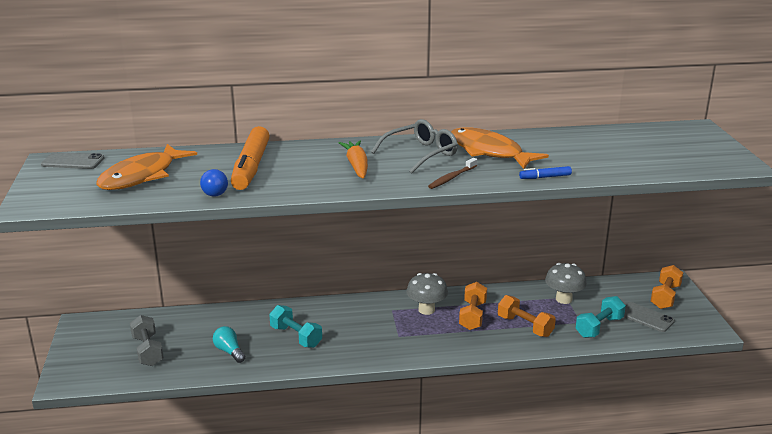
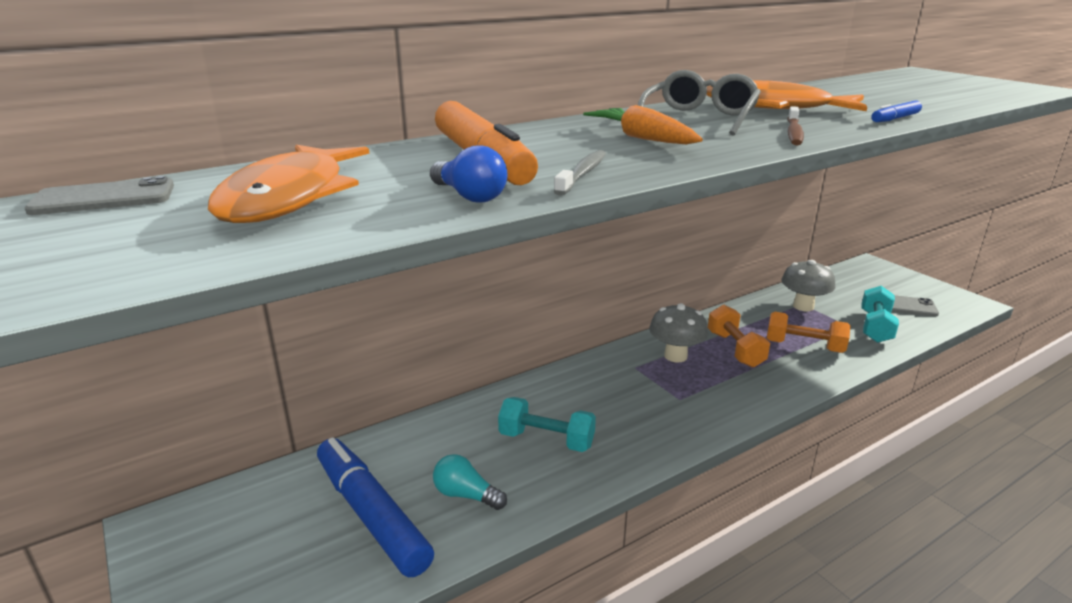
camera: 25 degrees left, 0 degrees up
grey dumbbell [130,315,164,366] -> none
orange dumbbell [651,265,683,309] -> none
none -> blue marker [317,437,434,577]
none -> grey toothbrush [554,150,606,196]

